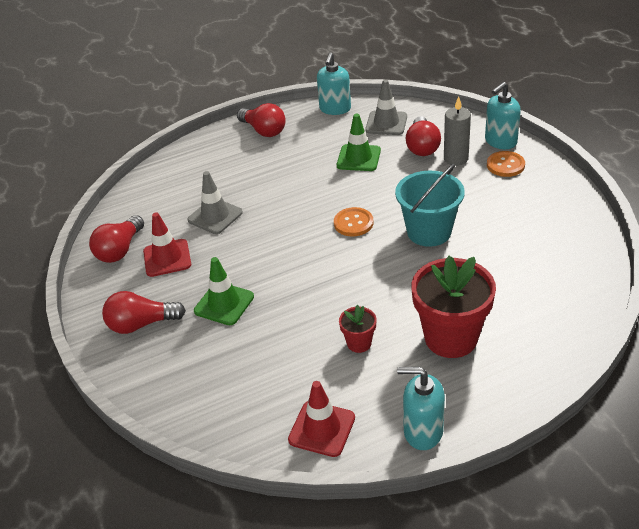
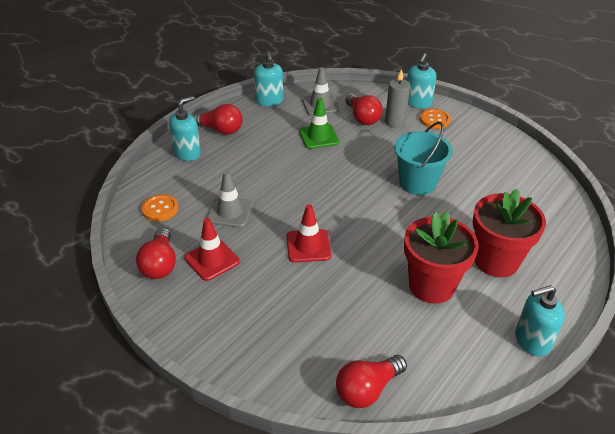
camera: 30 degrees left, 0 degrees up
red light bulb [102,291,186,334] -> red light bulb moved to [336,355,407,408]
green traffic cone [194,257,254,325] -> none
red traffic cone [288,381,355,457] -> red traffic cone moved to [287,204,331,263]
orange button [334,207,373,237] -> orange button moved to [141,194,178,221]
red flower pot [339,305,377,353] -> red flower pot [404,211,479,304], size x2.13
none -> turquoise soap dispenser [169,96,201,161]

